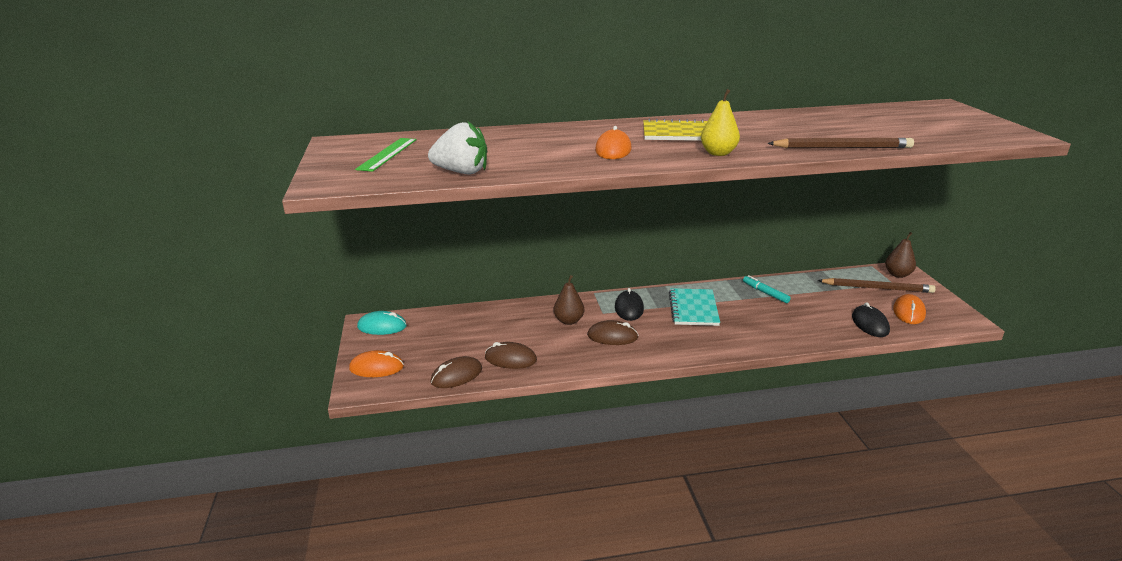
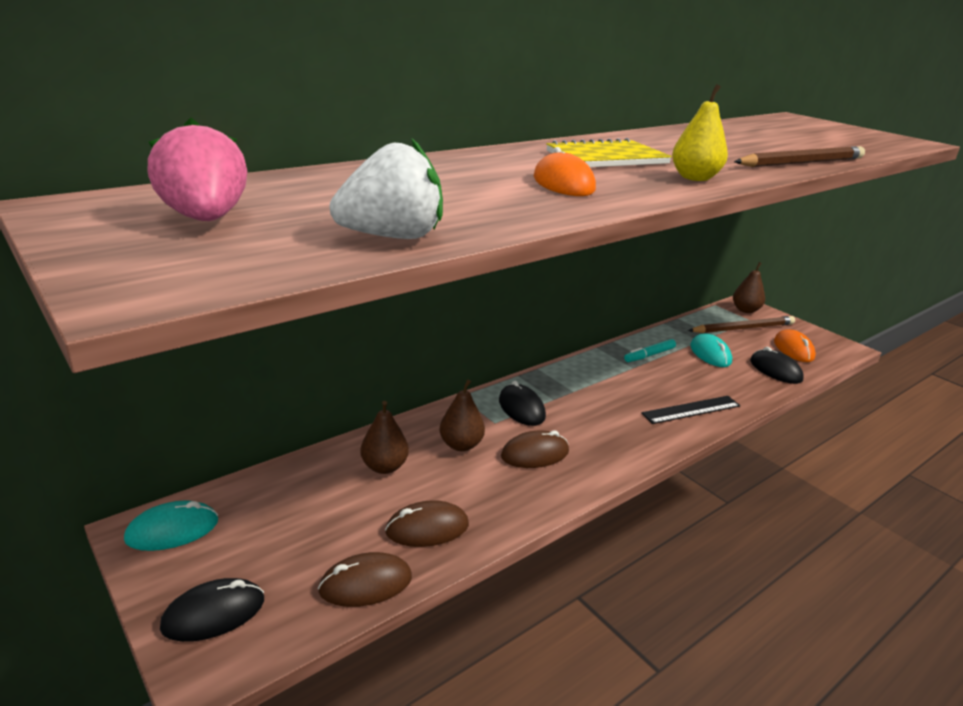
camera: 30 degrees left, 0 degrees up
orange mouse [349,350,404,377] -> black mouse [160,578,264,642]
green ruler [355,138,416,172] -> pink strawberry [148,118,247,221]
brown mouse [431,356,482,388] -> brown mouse turned 45 degrees clockwise [318,552,412,607]
turquoise notebook [669,288,720,326] -> none
turquoise marker [743,275,791,303] -> turquoise marker turned 60 degrees counterclockwise [624,339,676,362]
none -> brown pear [360,401,409,474]
none -> black ruler [641,396,740,424]
none -> turquoise mouse [690,333,732,367]

